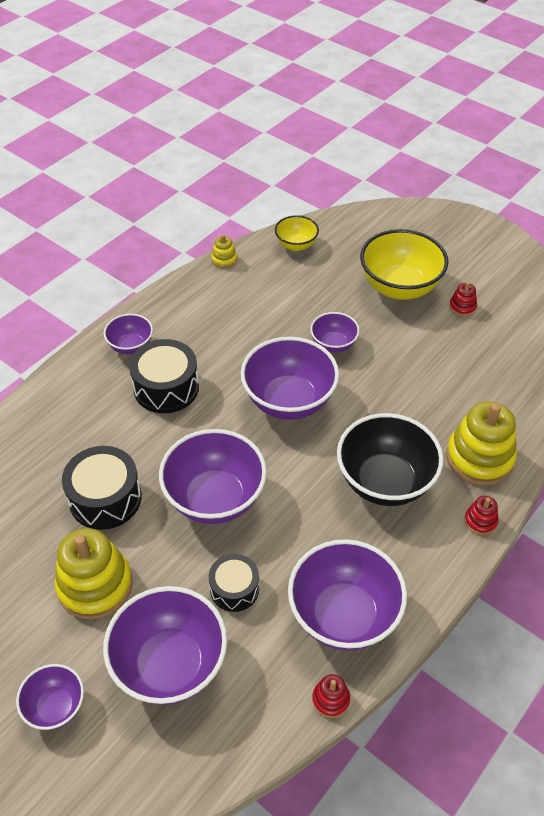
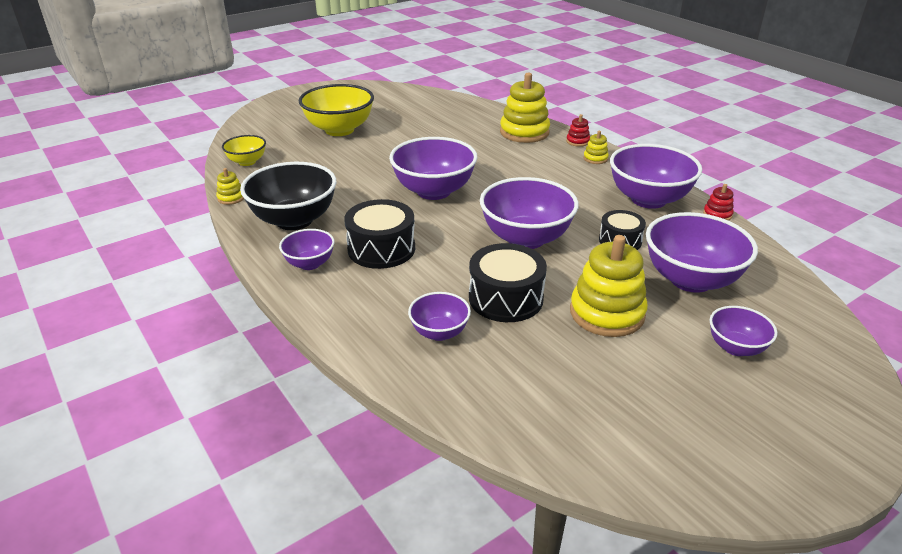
camera: 75 degrees left, 15 degrees down
purple bowl [310,312,359,353] -> purple bowl moved to [408,292,471,341]
black bowl [337,413,444,506] -> black bowl moved to [240,162,336,230]
red stacking toy [449,282,477,317] -> none
none -> yellow stacking toy [583,131,609,164]

